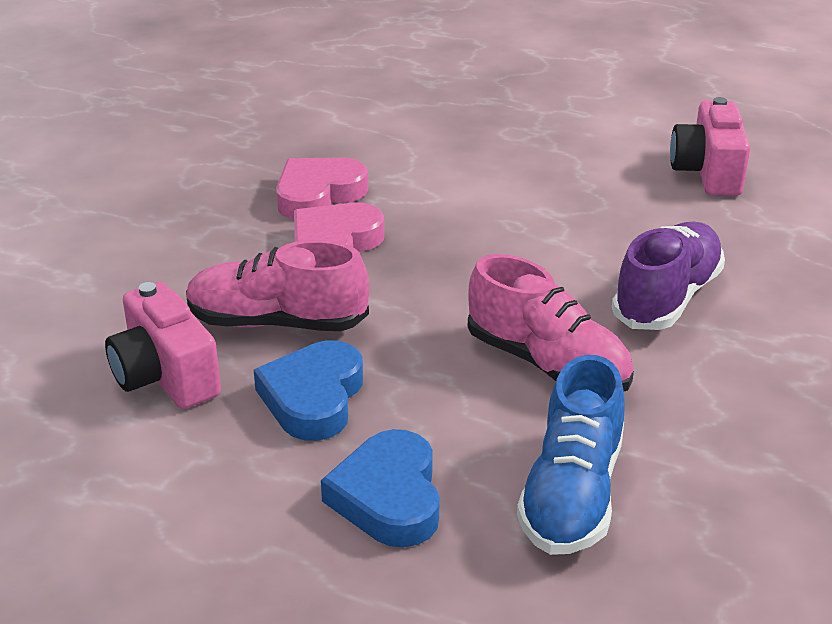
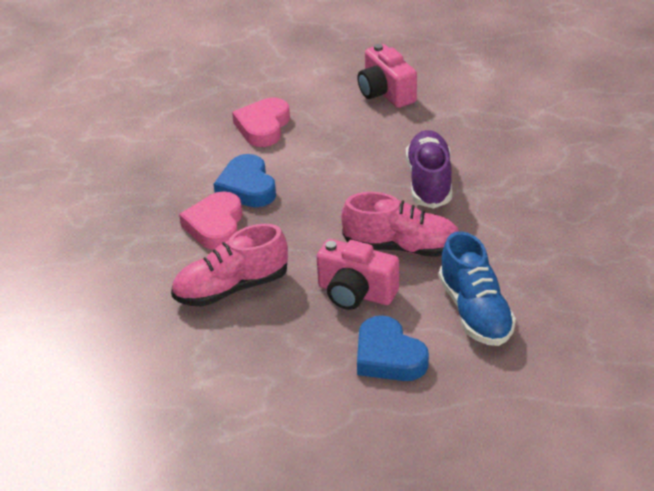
camera: 30 degrees left, 5 degrees up
pink camera [105,282,221,409] -> pink camera moved to [317,239,399,310]
blue heart [254,340,363,441] -> blue heart moved to [214,154,276,207]
pink heart [276,157,368,219] -> pink heart moved to [232,98,290,147]

